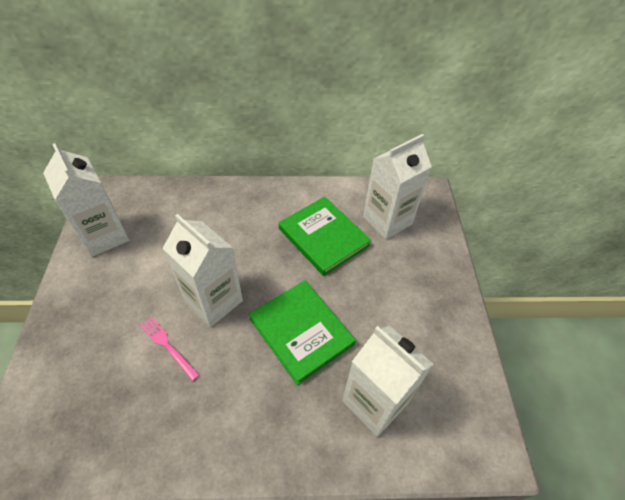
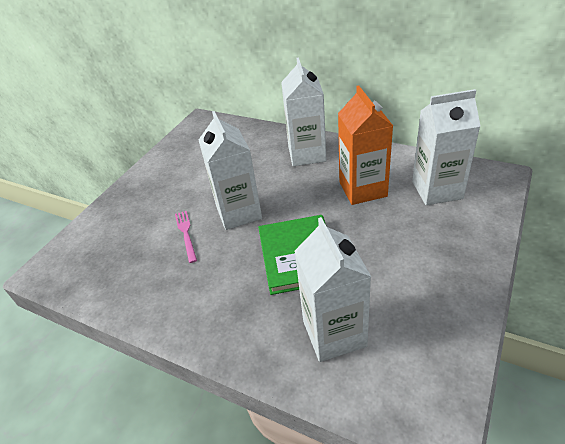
camera: 35 degrees right, 10 degrees down
white carton [43,143,129,257] -> white carton moved to [281,58,326,166]
green book [279,197,371,276] -> orange carton [338,85,393,205]

